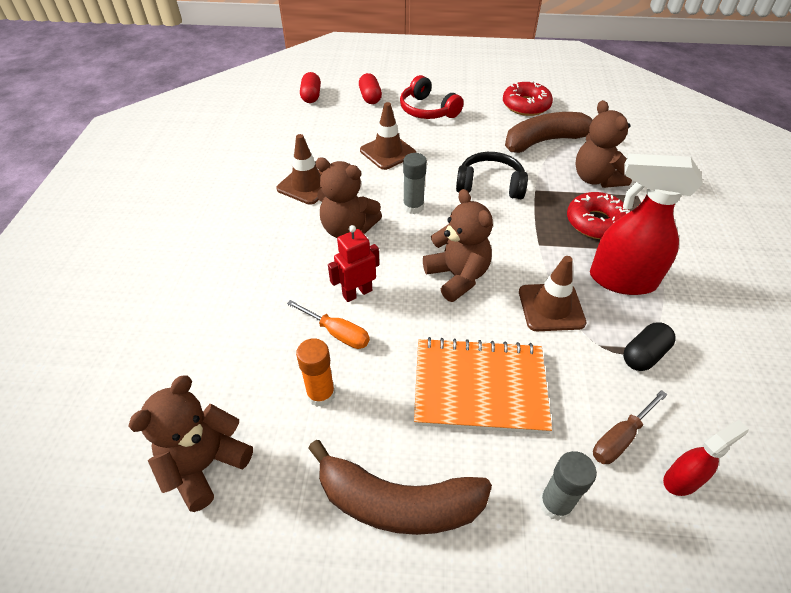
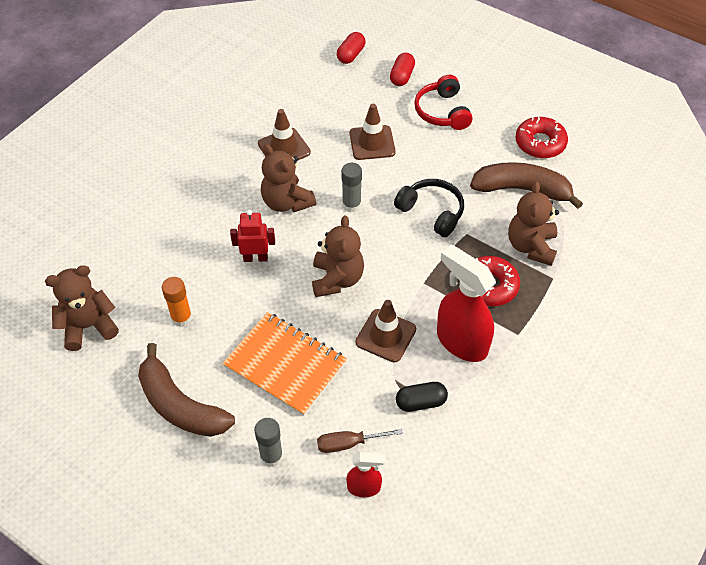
camera: 30 degrees right, 5 degrees up
orange screwdriver [287,300,370,349] -> none

